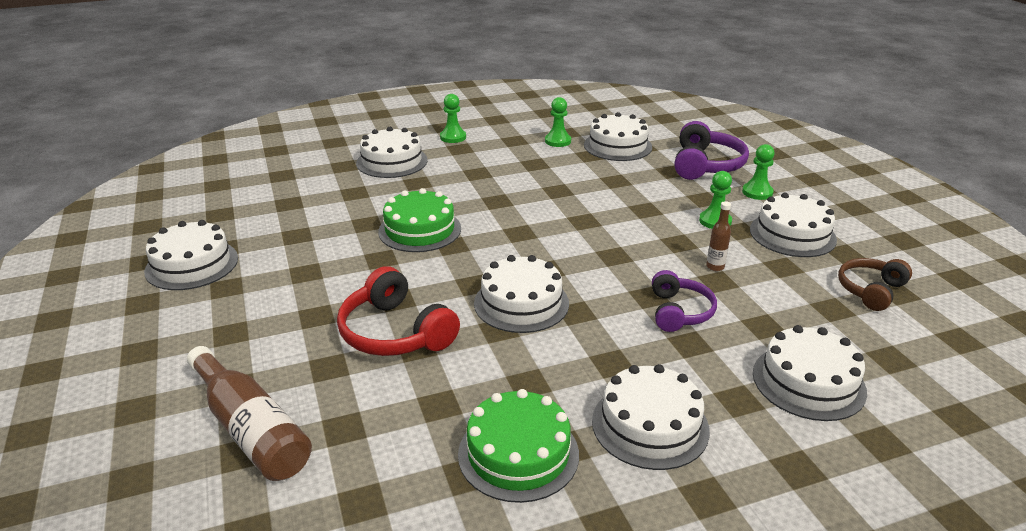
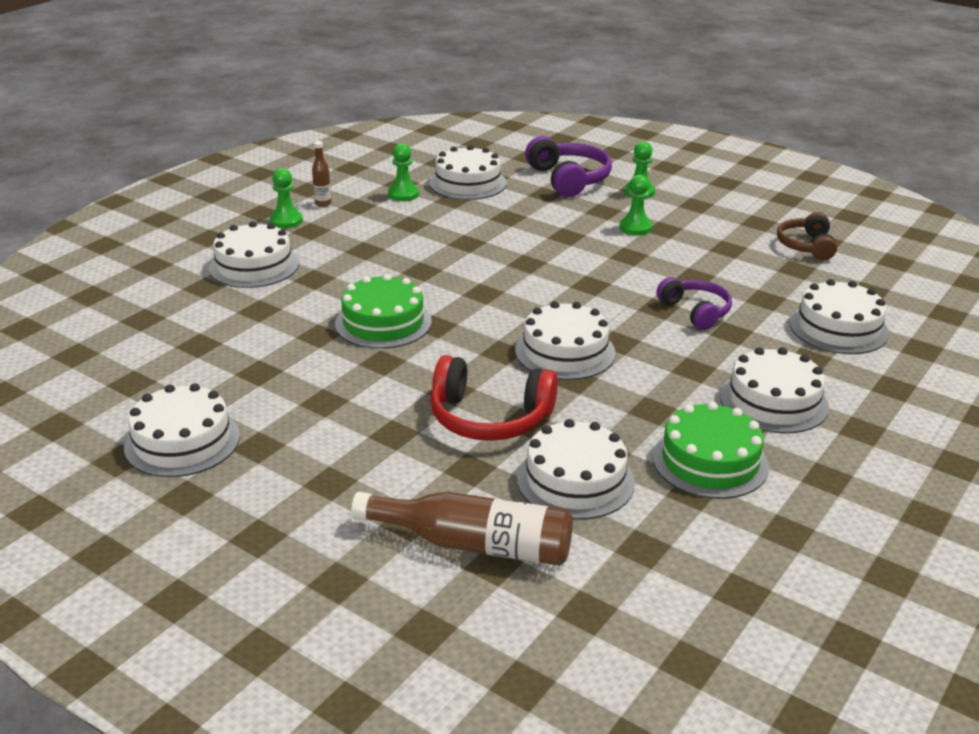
camera: 35 degrees left, 0 degrees up
brown bottle [706,201,731,271] -> brown bottle moved to [312,141,331,207]
white cake [750,193,837,257] -> white cake moved to [517,419,635,520]

